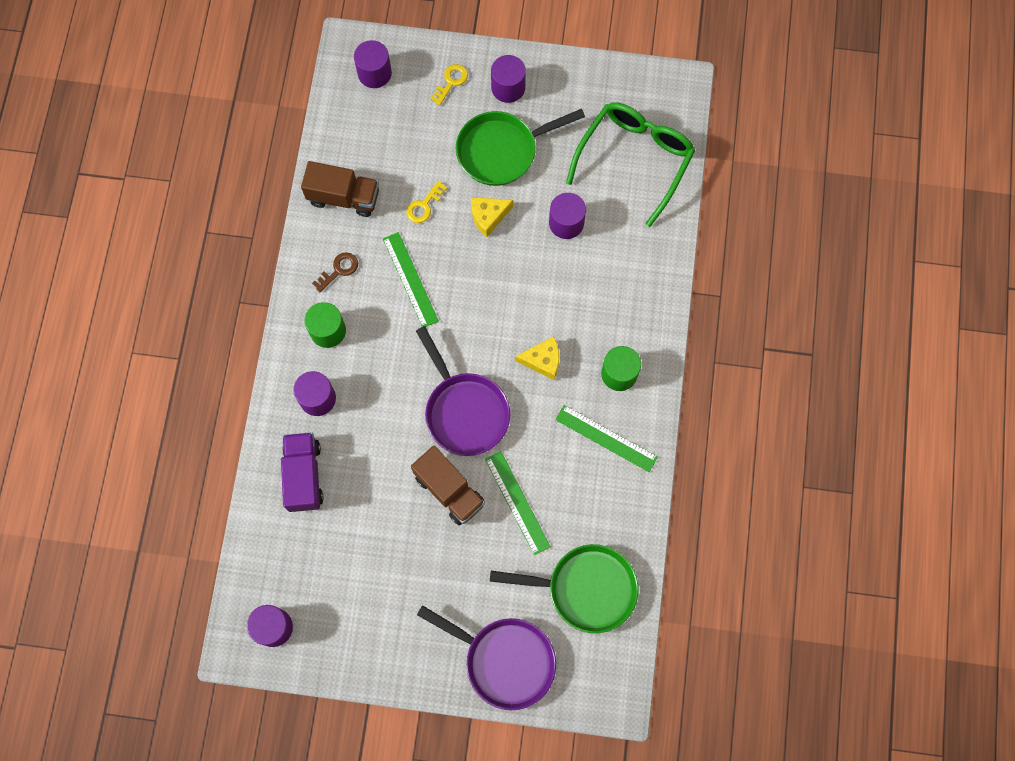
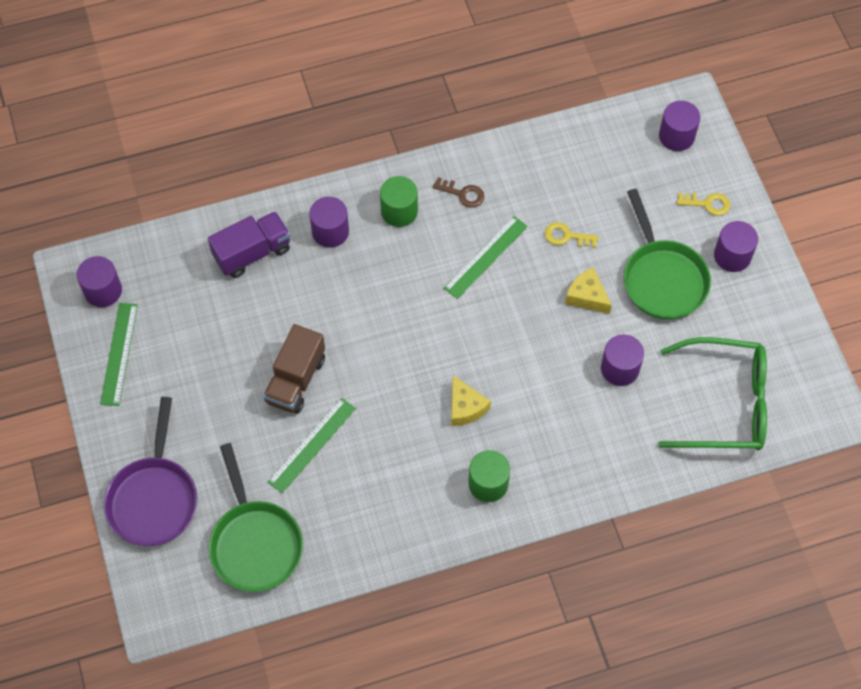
camera: 65 degrees right, 10 degrees down
brown truck [301,161,379,217] -> none
purple pan [416,326,510,456] -> none
green pan [456,109,585,186] -> green pan turned 150 degrees counterclockwise [624,189,711,320]
green ruler [555,405,658,472] -> green ruler moved to [100,303,138,406]

